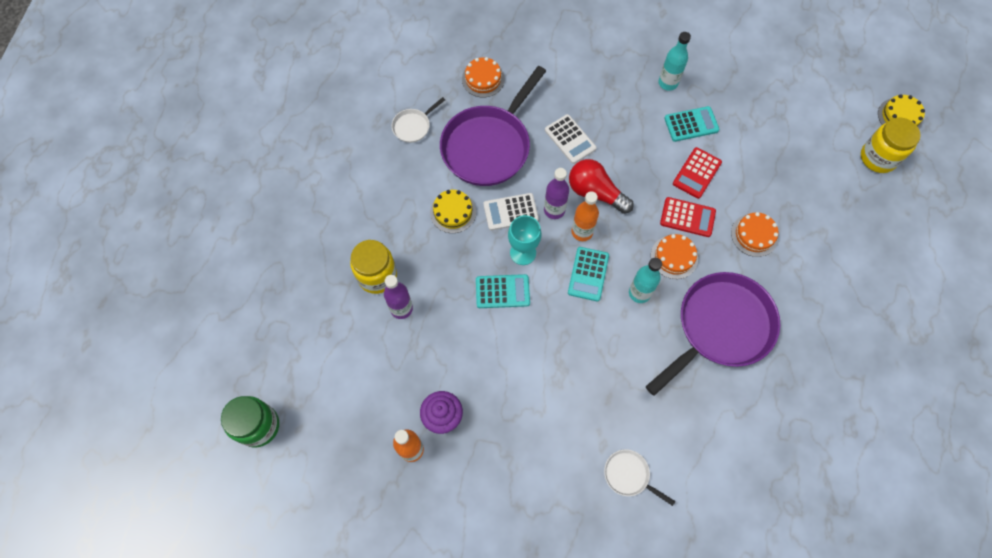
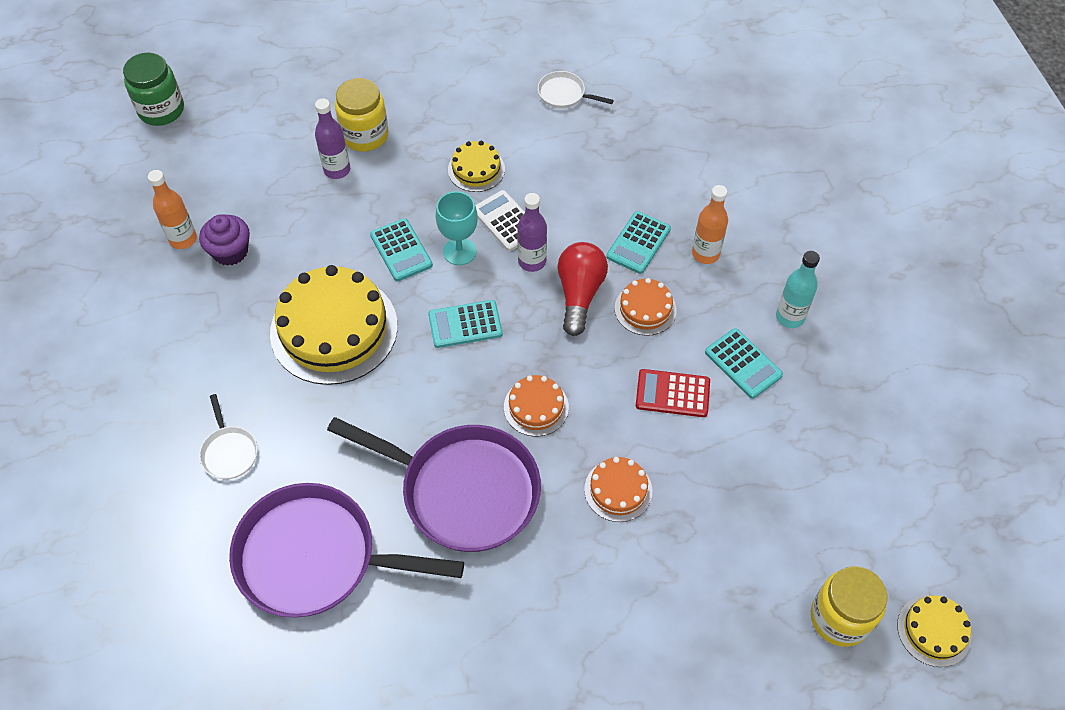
camera: 65 degrees right, 10 degrees down
purple pan [440,66,546,186] -> purple pan moved to [229,483,464,617]
orange cake [462,57,505,97] -> orange cake moved to [615,278,677,336]
white calculator [545,114,597,164] -> turquoise calculator [606,211,671,274]
orange bottle [571,191,599,241] -> orange bottle moved to [692,185,728,264]
white pan [604,449,675,506] -> white pan turned 150 degrees clockwise [199,394,257,479]
turquoise bottle [629,258,662,303] -> none
red calculator [660,197,716,237] -> none
none -> yellow cake [270,265,398,385]

